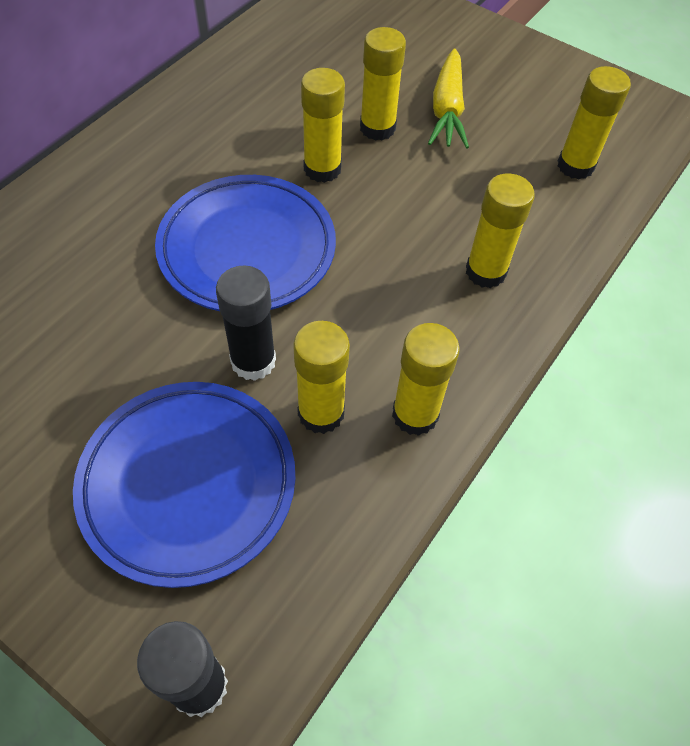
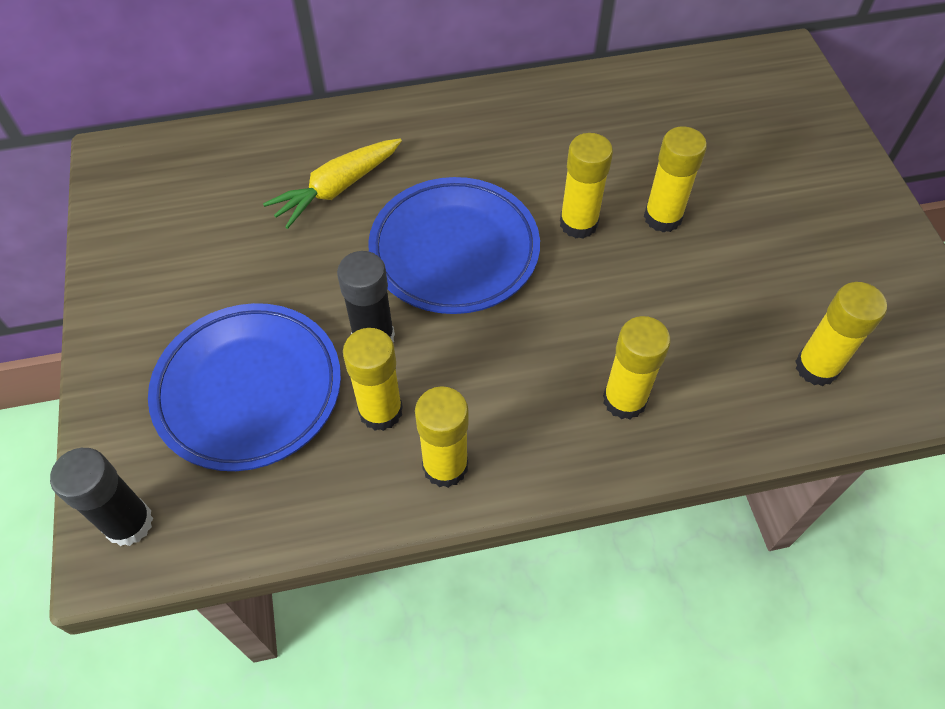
camera: 45 degrees right, 0 degrees up
yellow carrot [428,48,469,149] -> yellow carrot moved to [263,138,402,229]

